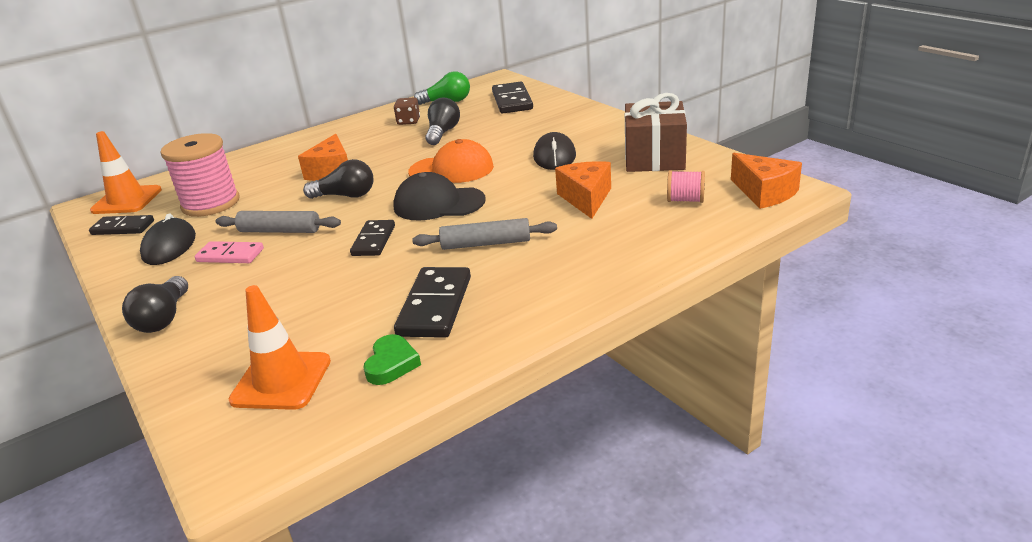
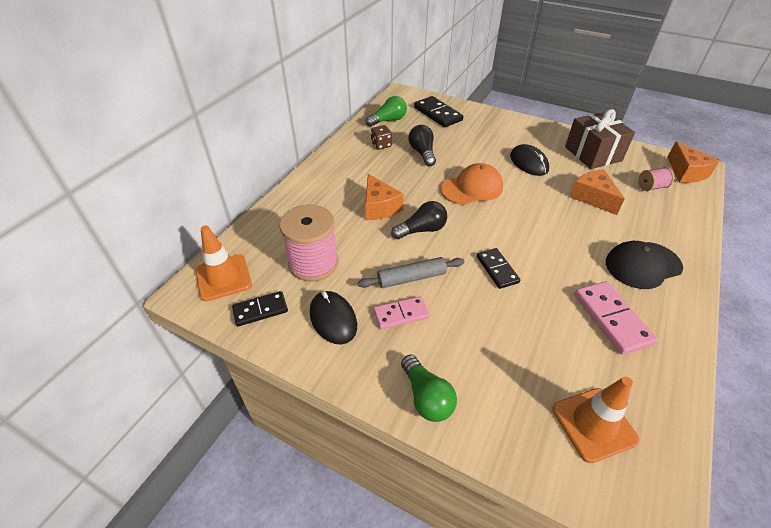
camera: 30 degrees left, 15 degrees up
black light bulb [122,276,188,333] -> green light bulb [401,355,457,422]
green heart [363,334,421,385] -> none
black cap [393,172,485,221] -> black cap moved to [606,241,683,289]
black domino [394,267,471,338] -> pink domino [574,281,658,355]
grey rolling pin [412,218,557,250] -> none
orange cheese [731,153,802,209] -> orange cheese turned 45 degrees clockwise [667,141,720,183]

